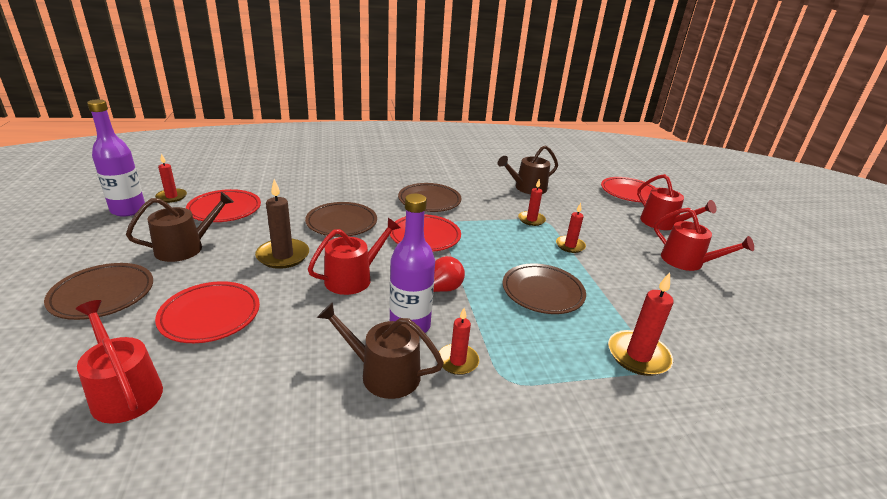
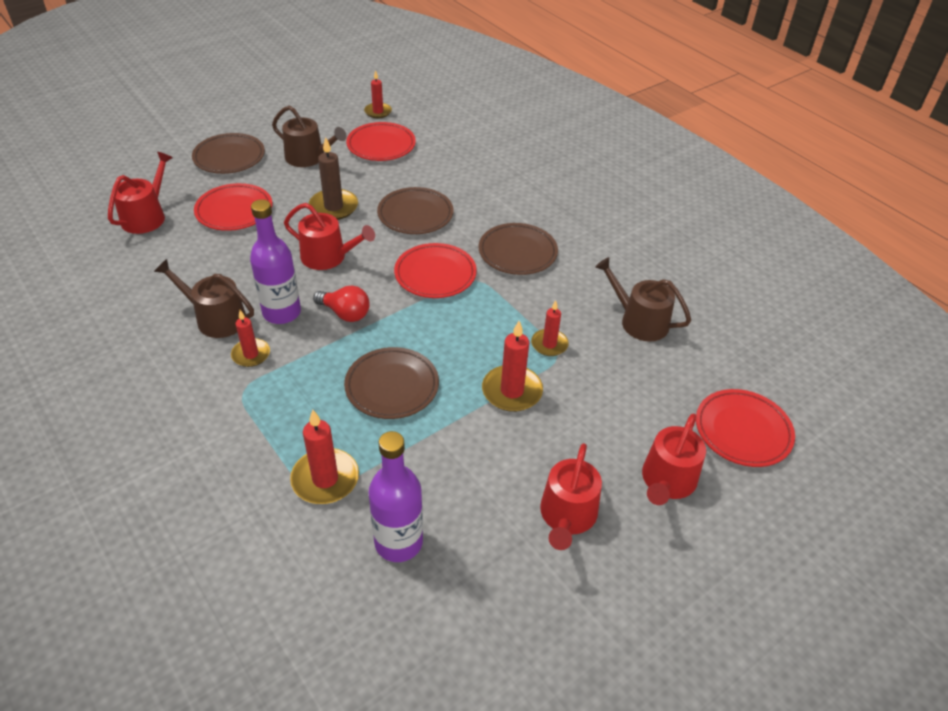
camera: 65 degrees right, 15 degrees up
purple bottle [87,99,145,217] -> purple bottle moved to [369,431,423,562]
brown watering can [317,302,444,399] -> brown watering can turned 60 degrees counterclockwise [154,259,254,338]
red candle [556,203,586,253] -> red candle [482,321,543,412], size x1.55

